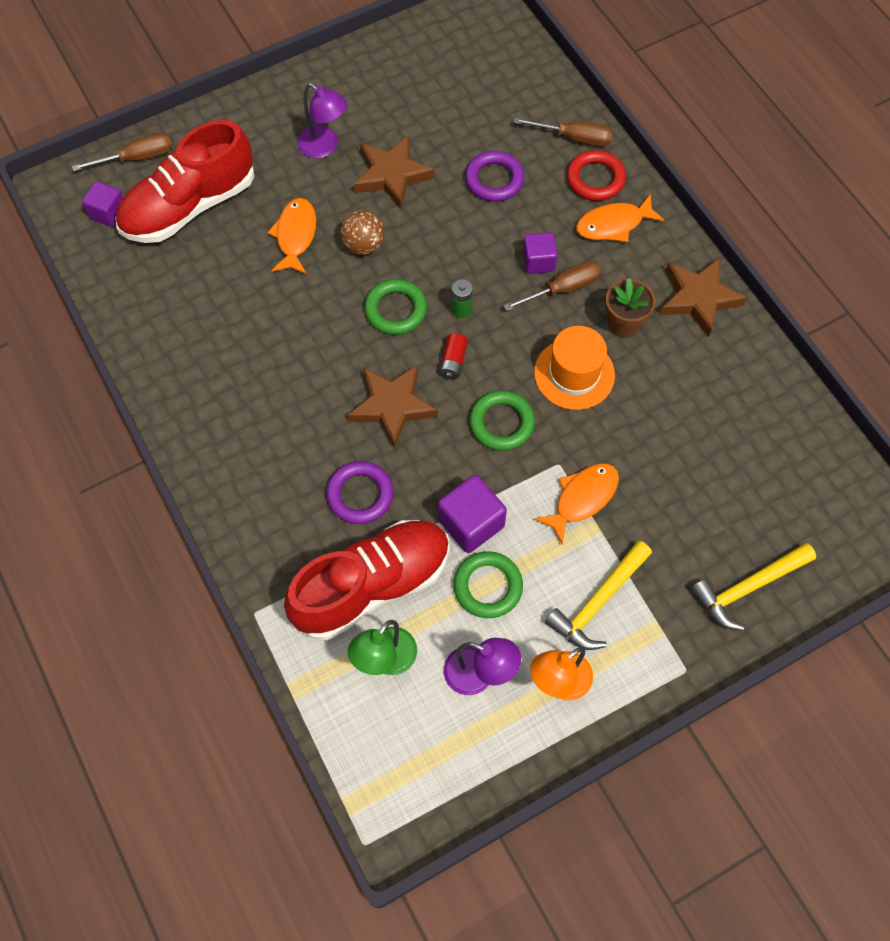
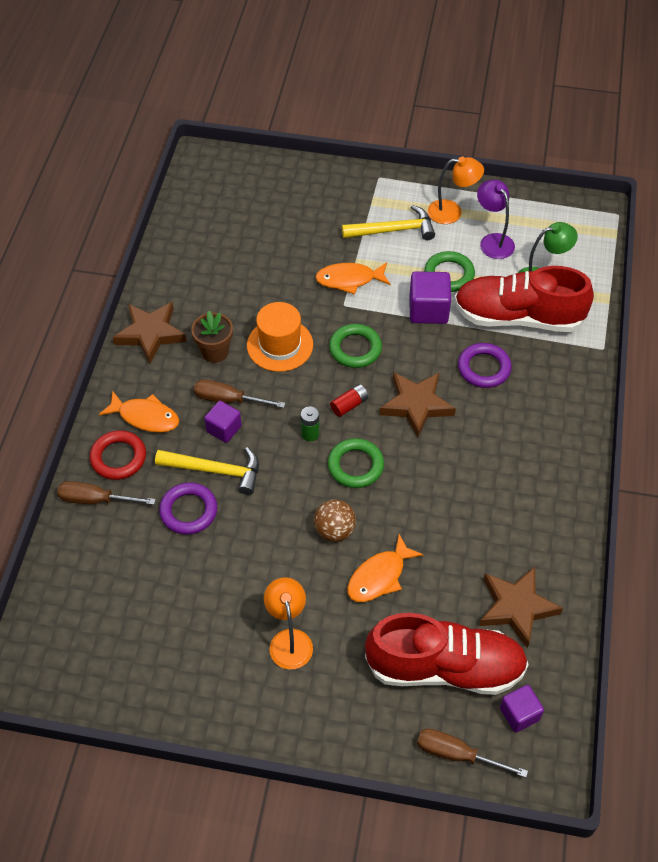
camera: 140 degrees left, 10 degrees down
purple lamp [297,83,348,158] -> orange lamp [264,577,313,670]
brown star [354,135,434,209] -> brown star moved to [479,567,563,648]
brown screwdriver [513,118,613,147] -> brown screwdriver turned 45 degrees counterclockwise [57,481,156,505]
yellow hammer [691,543,816,631] -> yellow hammer moved to [155,447,259,495]

